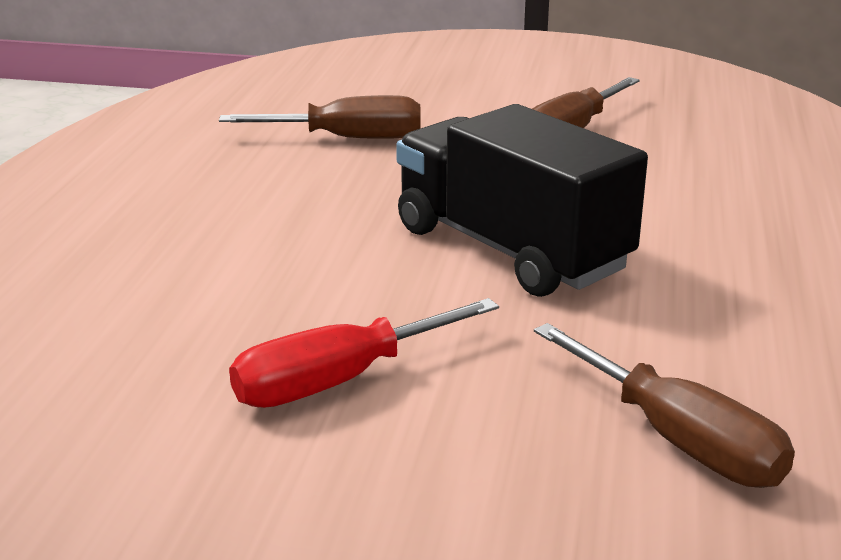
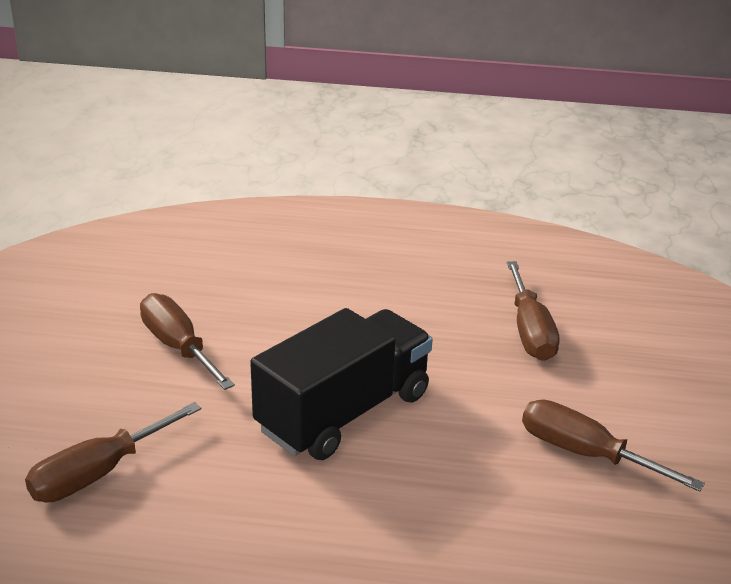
camera: 85 degrees right, 5 degrees up
red screwdriver [229,298,499,408] -> brown screwdriver [140,293,235,390]

